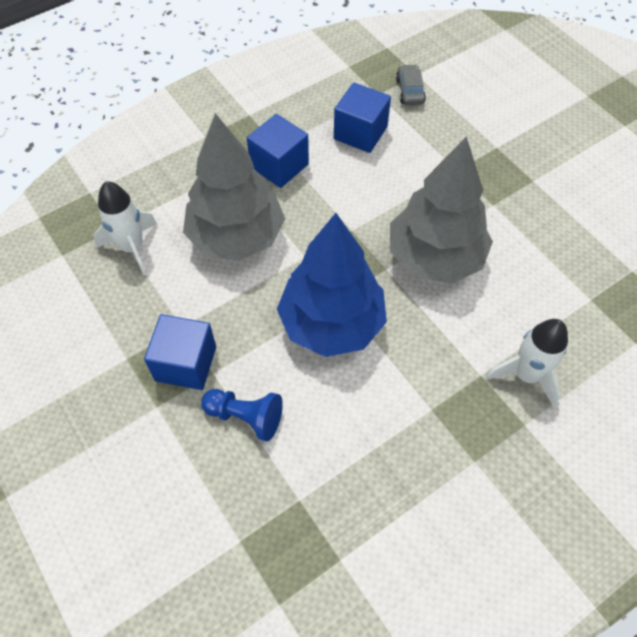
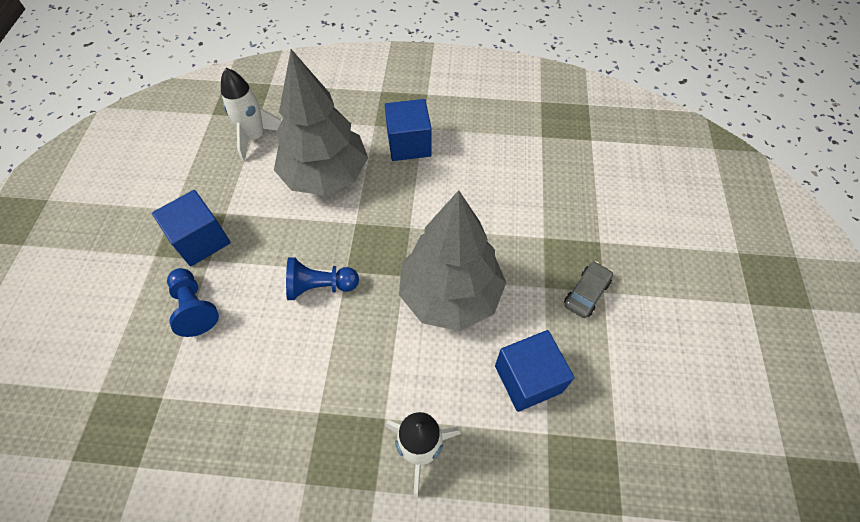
camera: 40 degrees right, 0 degrees up
blue tree [277,213,387,357] -> blue pawn [286,257,359,300]
blue cube [334,82,391,153] -> blue cube moved to [495,330,575,412]
grey car [396,64,426,105] -> grey car moved to [564,261,613,318]

